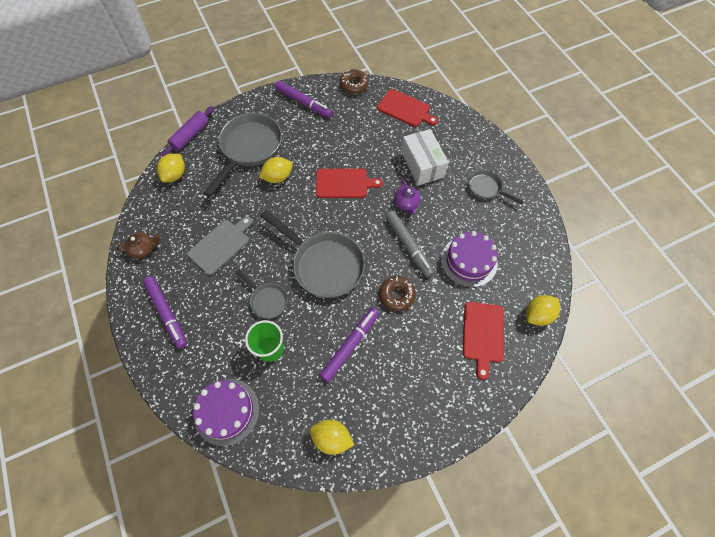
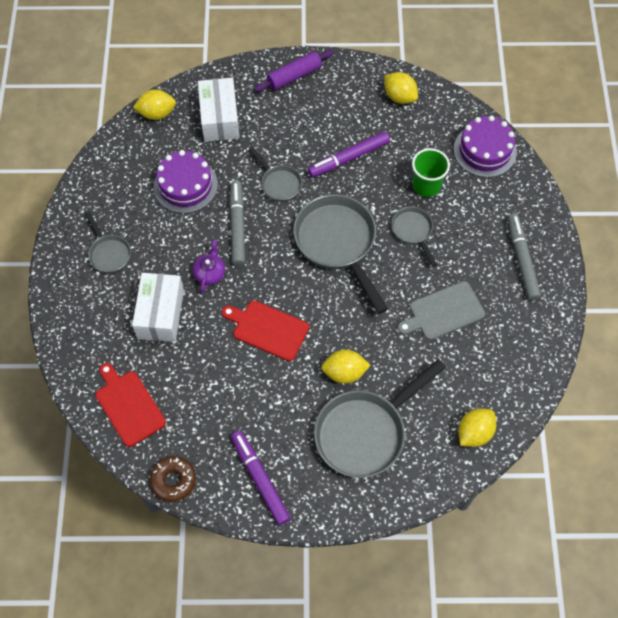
camera: 155 degrees left, 0 degrees up
brown teapot [116,232,160,258] -> none
purple marker [143,276,187,349] -> grey marker [507,214,541,301]
purple rolling pin [162,106,214,156] -> purple rolling pin moved to [254,50,334,92]
brown donut [379,276,416,311] -> grey pan [249,147,302,202]
red cutting board [463,302,504,380] -> white box [198,78,240,142]

